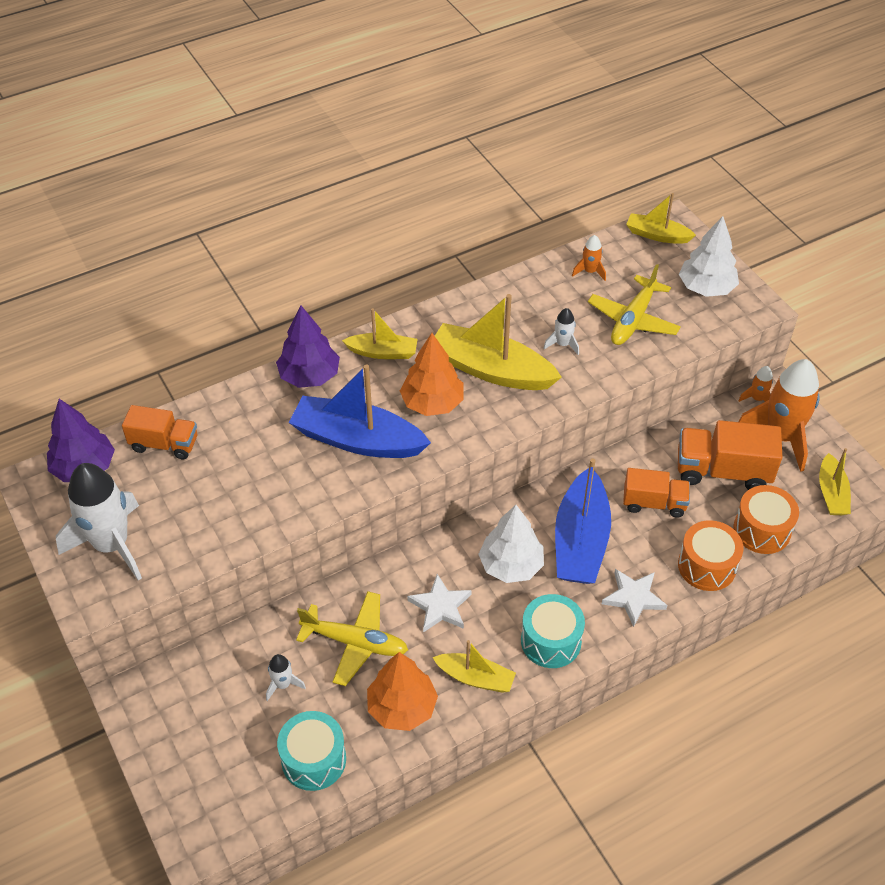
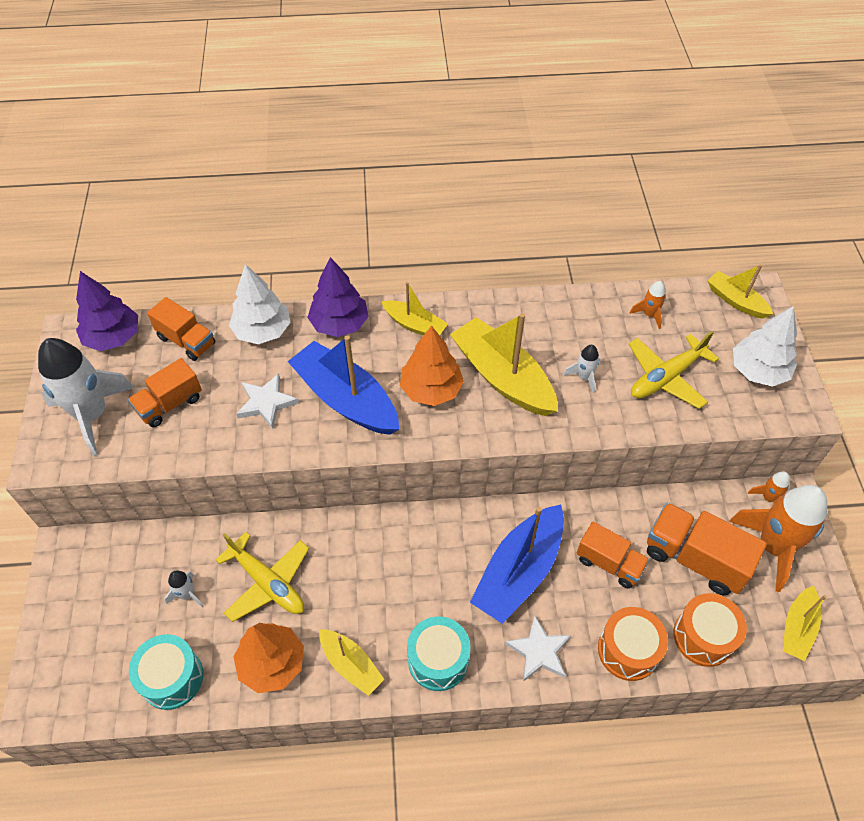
camera: 25 degrees right, 5 degrees up
white star [407,574,472,632] -> white star moved to [236,374,299,429]
white tree [478,505,544,583] -> white tree moved to [229,264,291,344]
none -> orange truck [128,358,202,427]

